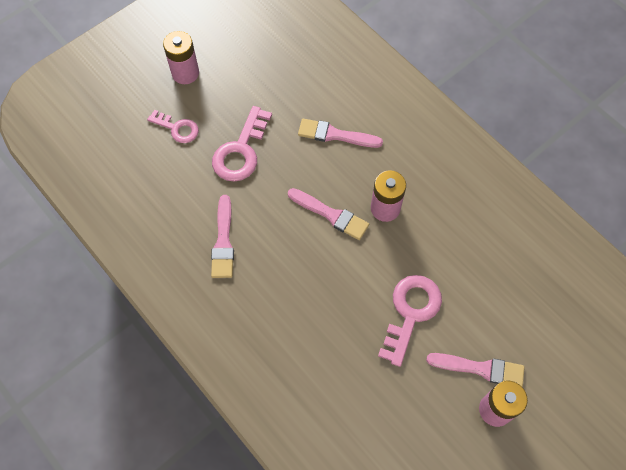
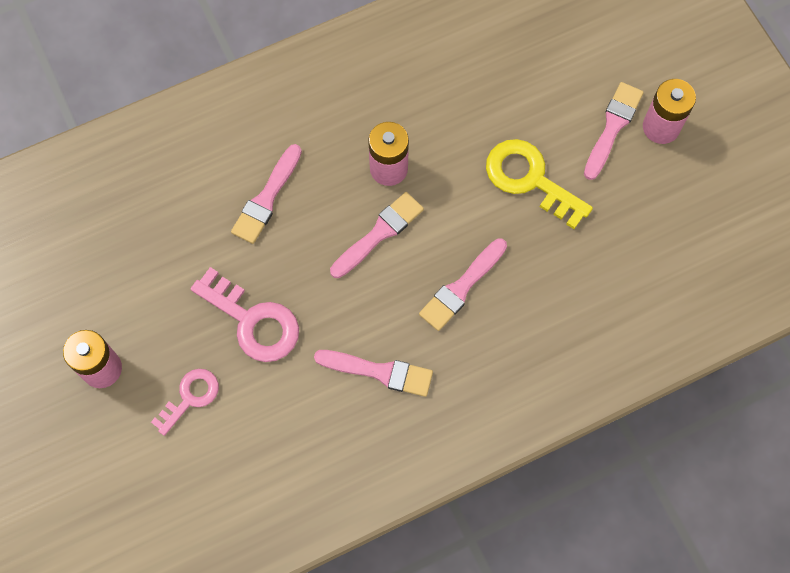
camera: 75 degrees left, 5 degrees up
pink key [378,275,442,367] -> yellow key [486,139,593,229]
none -> pink brush [419,238,507,331]

